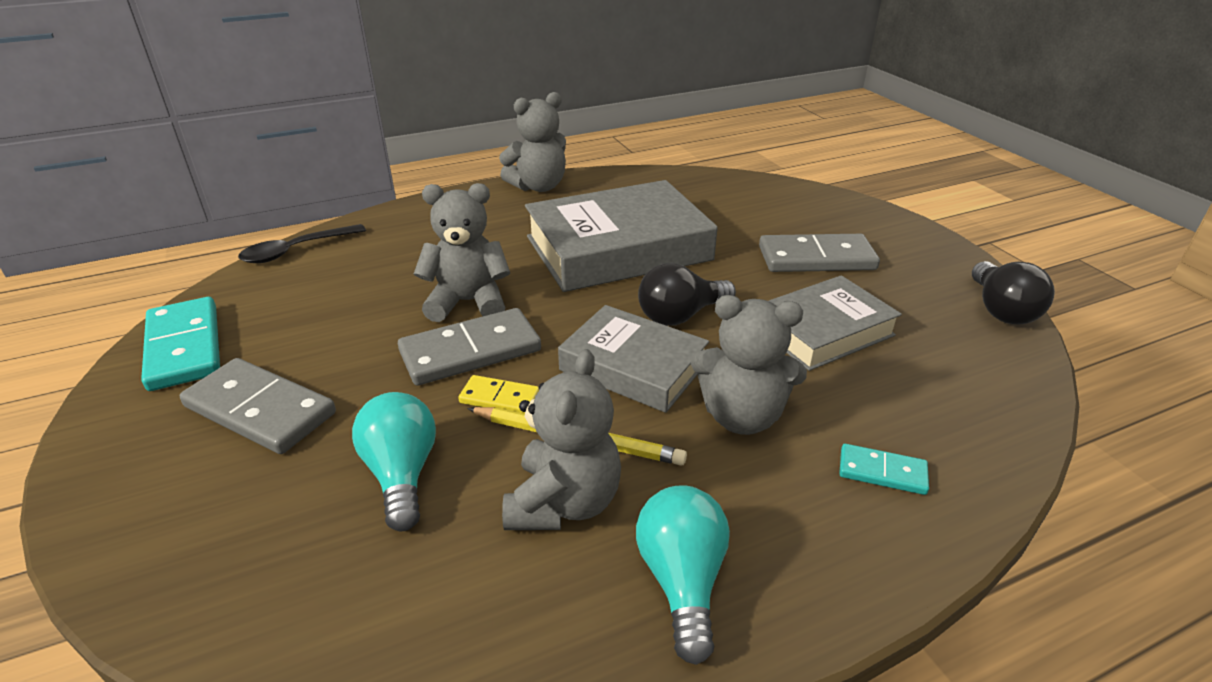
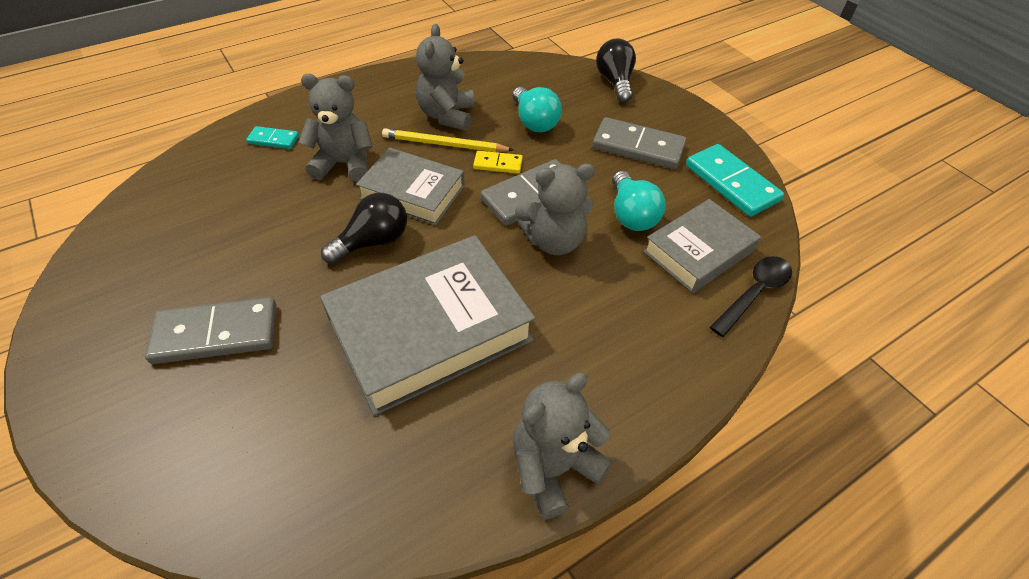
camera: 170 degrees right, 15 degrees up
turquoise light bulb [636,485,730,665] -> turquoise light bulb moved to [612,171,666,231]
grey book [769,275,902,371] -> grey book moved to [643,199,761,293]
black light bulb [972,261,1055,325] -> black light bulb moved to [596,38,636,103]

